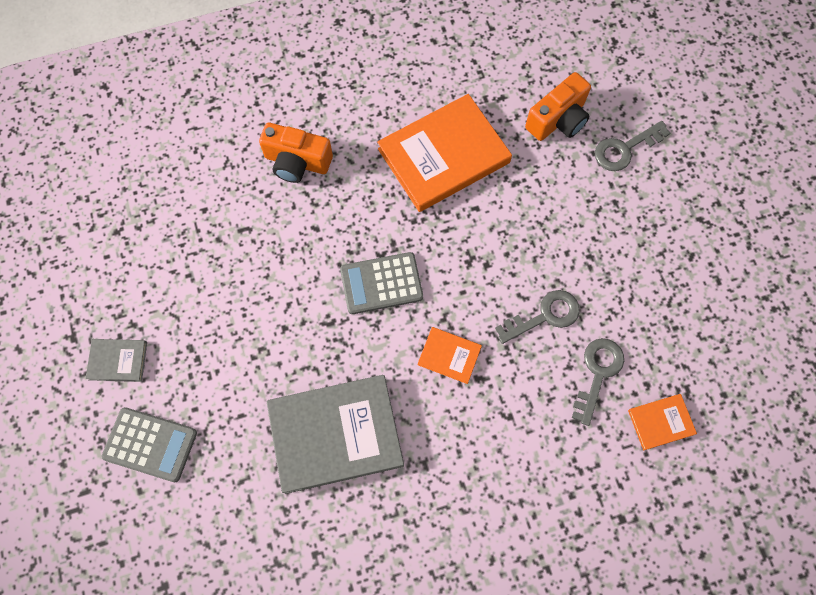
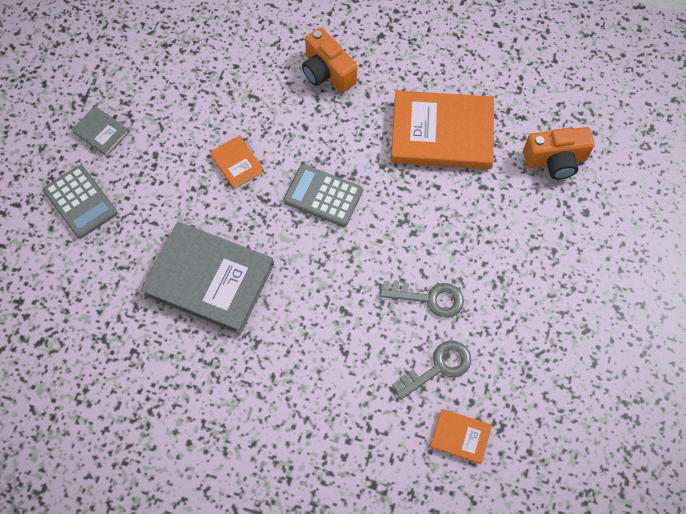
camera: 35 degrees right, 5 degrees down
orange book [418,327,482,384] -> orange book moved to [210,135,264,189]
grey key [595,121,670,171] -> none

